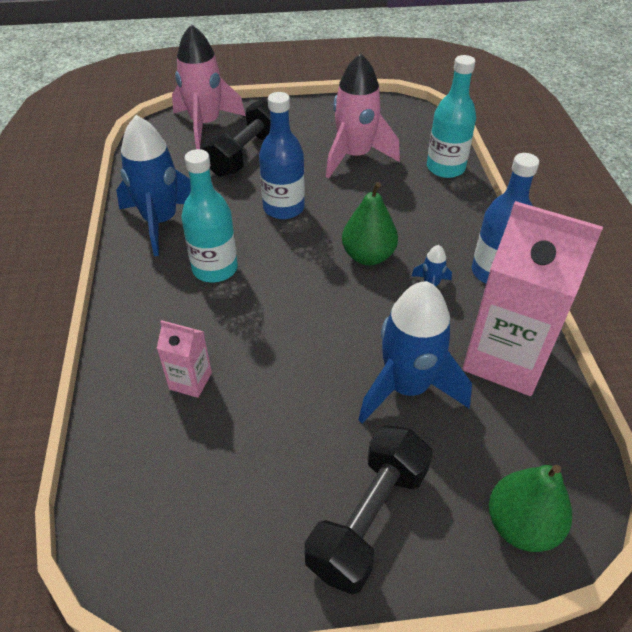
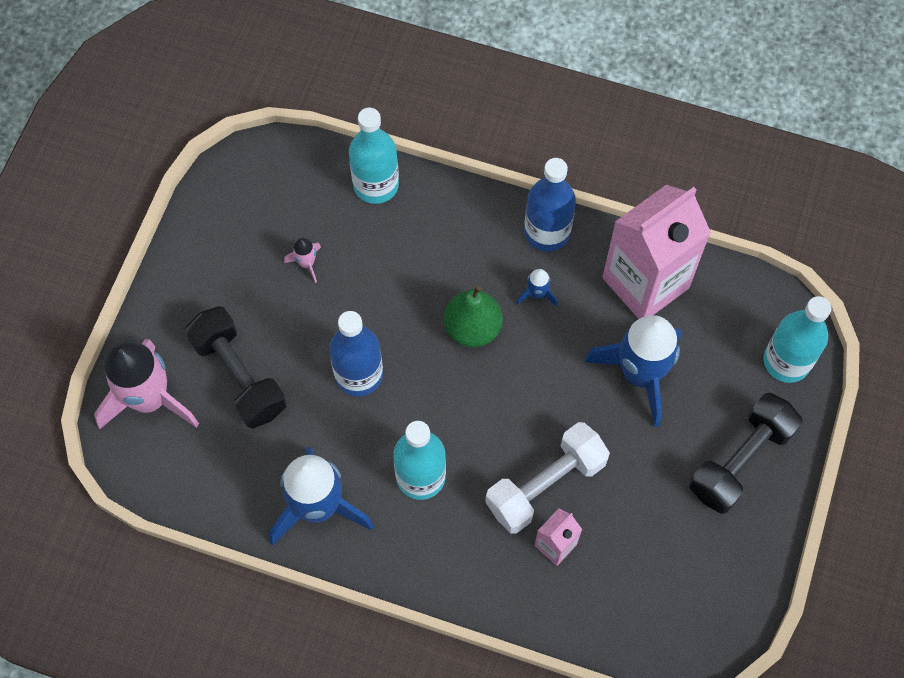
camera: 65 degrees left, 20 degrees up
black dumbbell [305,425,433,595] -> black dumbbell turned 75 degrees clockwise [689,393,802,514]
pink rocket [326,53,400,178] -> pink rocket [284,238,321,283], size x0.41
green pear [489,465,572,552] -> turquoise bottle [764,296,831,383]
none -> white dumbbell [485,422,610,534]

